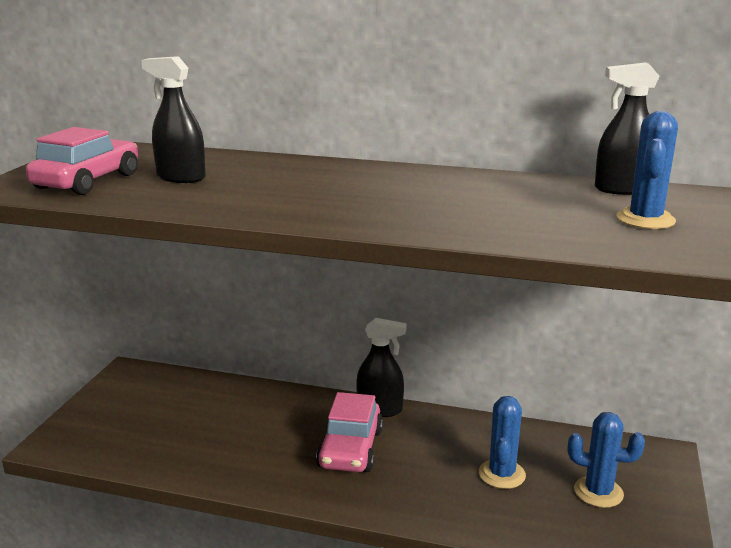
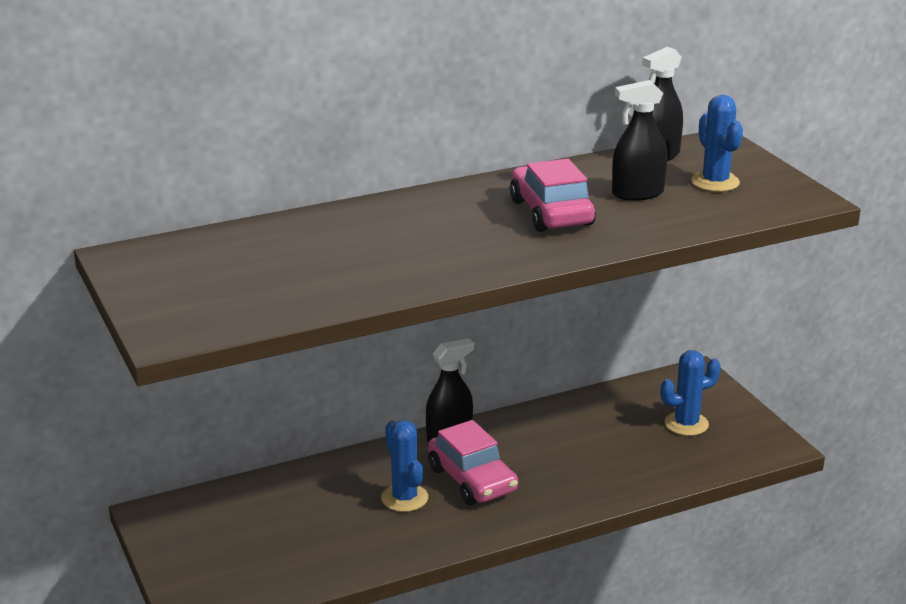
camera: 40 degrees left, 5 degrees up
pink car [26,127,138,195] -> pink car moved to [510,159,596,232]
black spray bottle [141,56,206,183] -> black spray bottle moved to [612,80,667,201]
blue cactus [479,396,526,489] -> blue cactus moved to [381,420,428,512]

